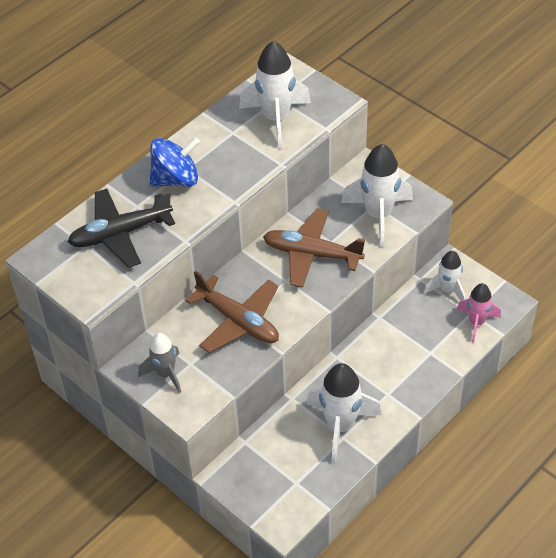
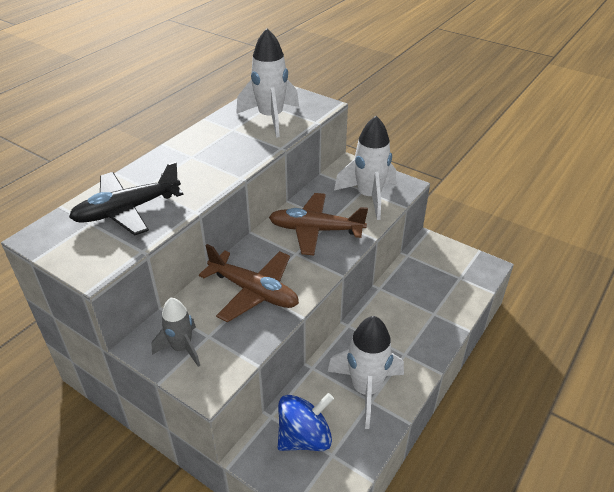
camera: 10 degrees left, 10 degrees down
blue spinning top [150,137,200,187] -> blue spinning top moved to [278,393,334,451]
white rocket [423,251,465,301] -> none
pink rocket [457,283,501,343] -> none

